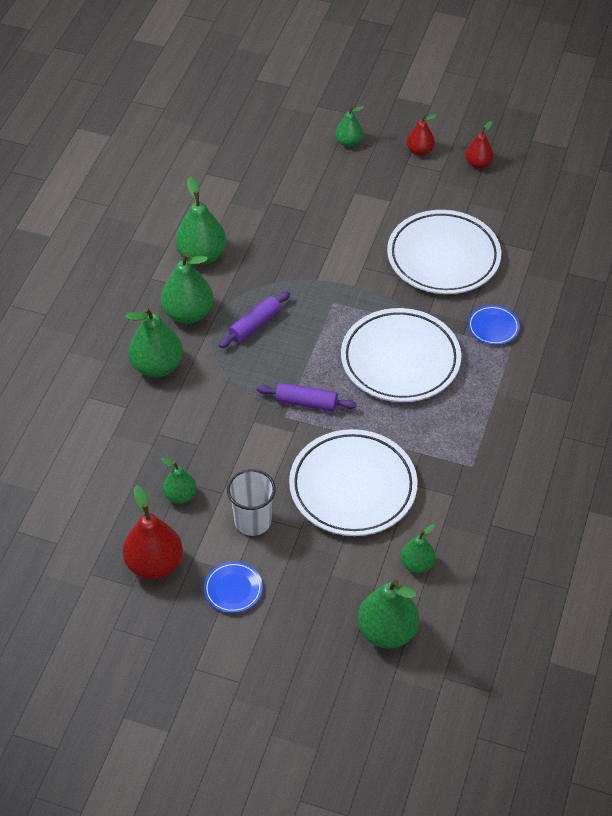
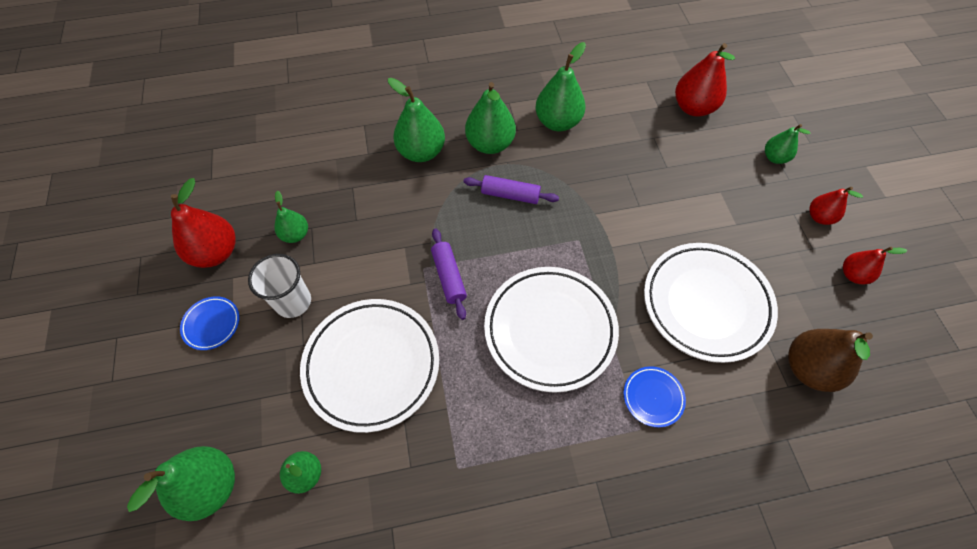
camera: 60 degrees right, 10 degrees up
none -> red pear [675,43,735,117]
none -> brown pear [788,329,873,392]

